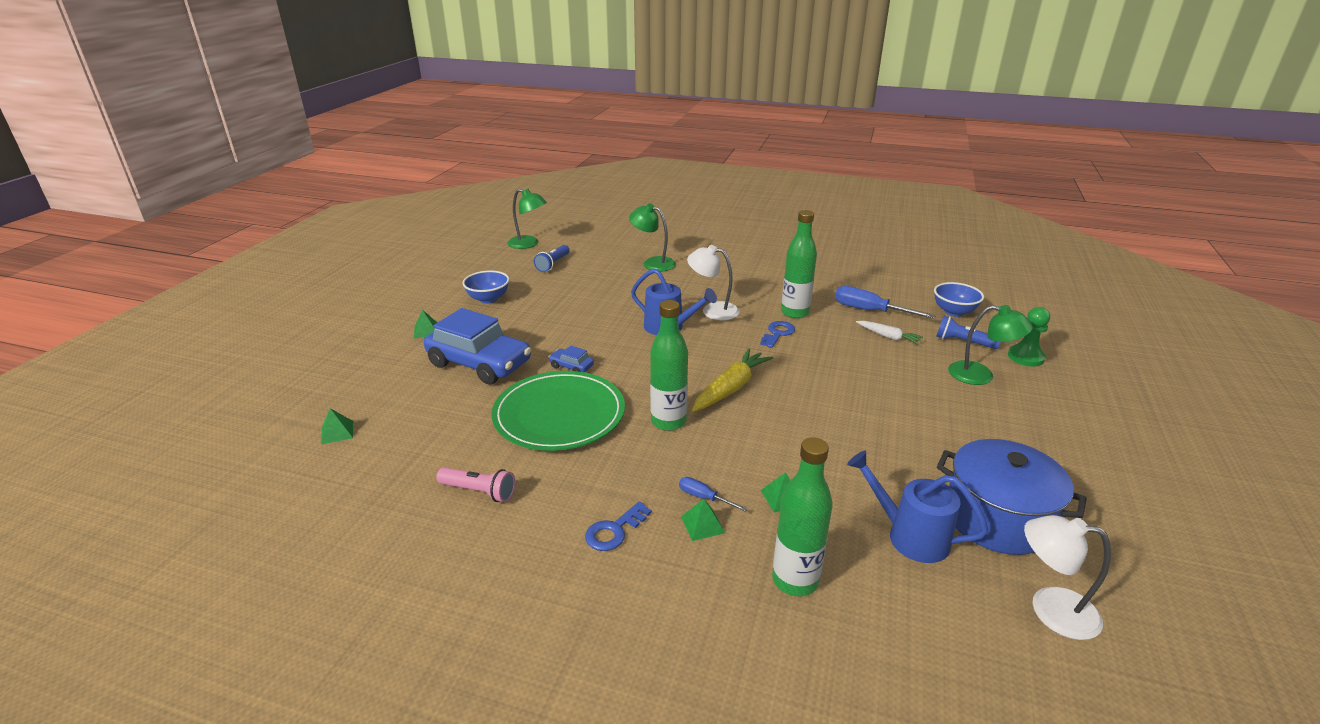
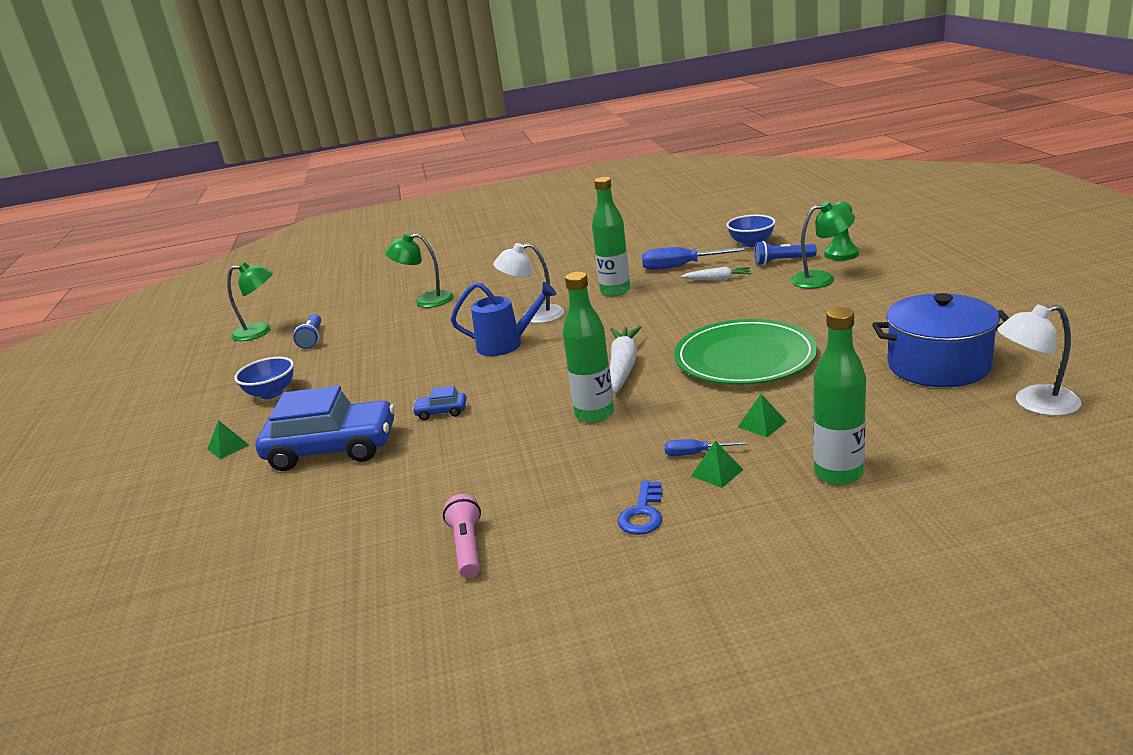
camera: 25 degrees left, 5 degrees down
green pyramid [321,408,353,444] -> none
pink flashlight [436,467,515,502] -> pink flashlight turned 90 degrees counterclockwise [443,494,481,578]
green plate [491,371,625,451] -> green plate moved to [674,319,818,385]
yellow carrot [692,348,773,412] -> white carrot [610,326,641,394]
blue key [760,321,795,348] -> none
blue watering can [847,451,988,563] -> none

